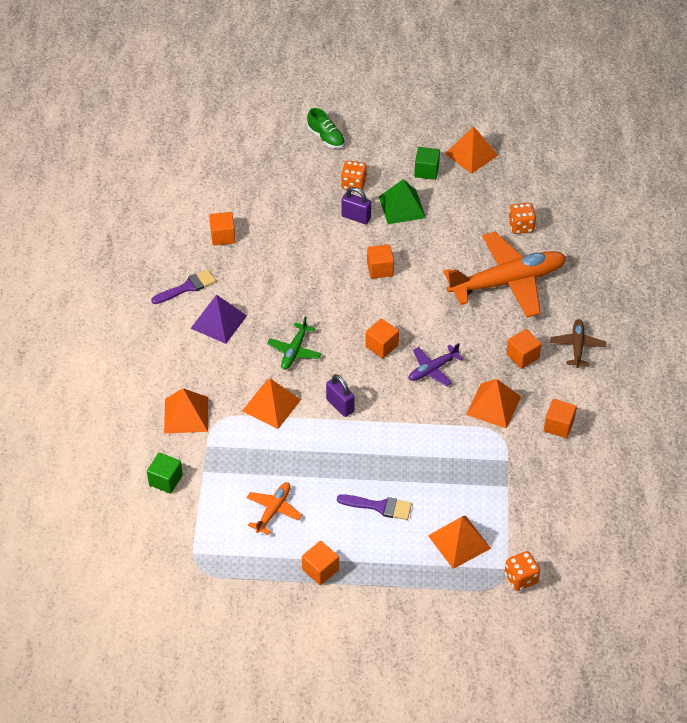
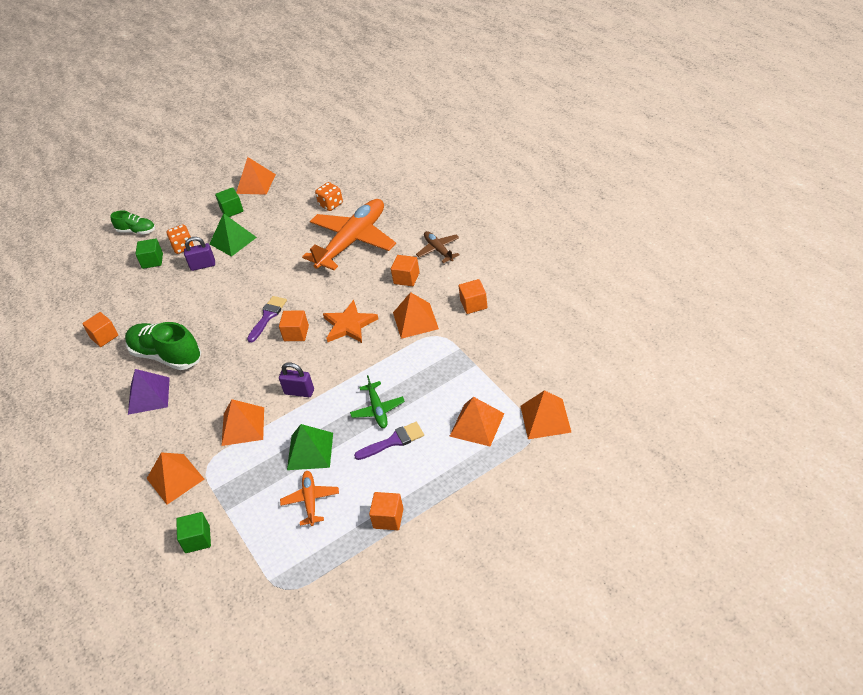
camera: 30 degrees left, 5 degrees down
purple brush [151,269,216,304] -> purple brush moved to [247,296,287,343]
green plane [267,316,321,370] -> green plane moved to [350,375,405,428]
orange cube [367,244,394,279] -> none
purple plane [409,343,463,386] -> orange star [323,300,378,343]
orange dice [505,551,540,591] -> orange pyramid [521,390,572,439]
none -> green shoe [125,322,201,370]
none -> green cube [136,239,163,269]
none -> green pyramid [287,424,333,470]

